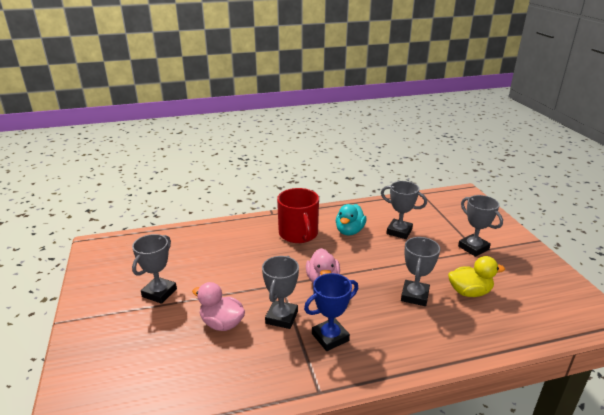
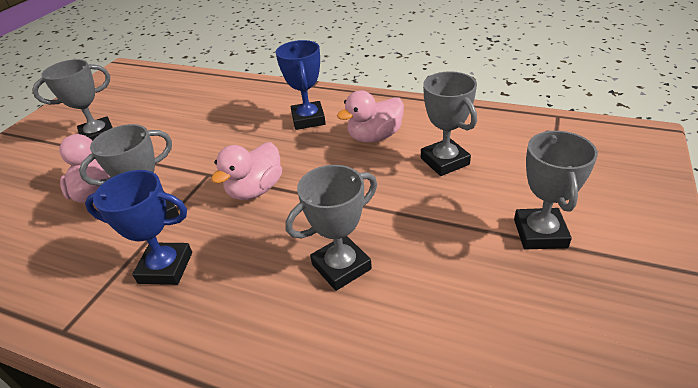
camera: 40 degrees right, 10 degrees up
red mug [277,188,319,243] -> blue trophy [276,40,326,130]
turquoise duck [336,204,366,235] -> pink duck [337,90,404,142]
yellow duck [448,256,505,297] -> none

